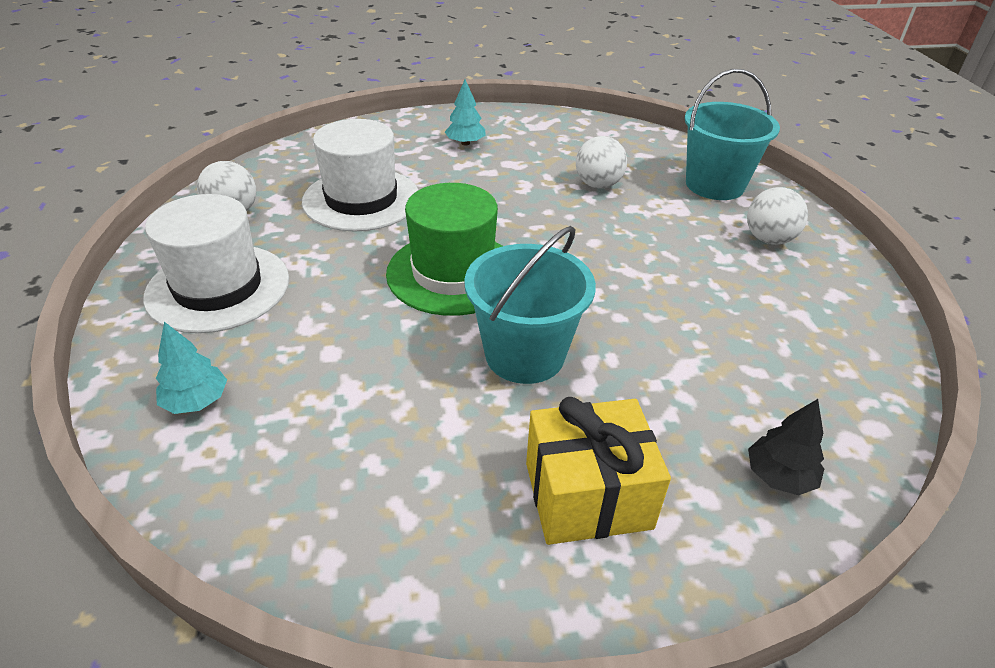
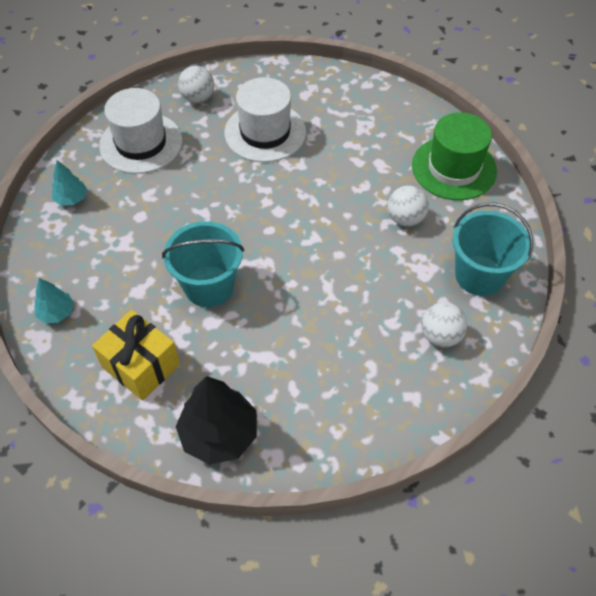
camera: 50 degrees right, 15 degrees up
green hat [386,183,502,316] -> green hat moved to [412,112,497,200]
turquoise tree [445,79,486,146] -> turquoise tree moved to [34,278,74,323]
black tree [748,399,824,495] -> black tree [176,376,257,465], size x1.87

